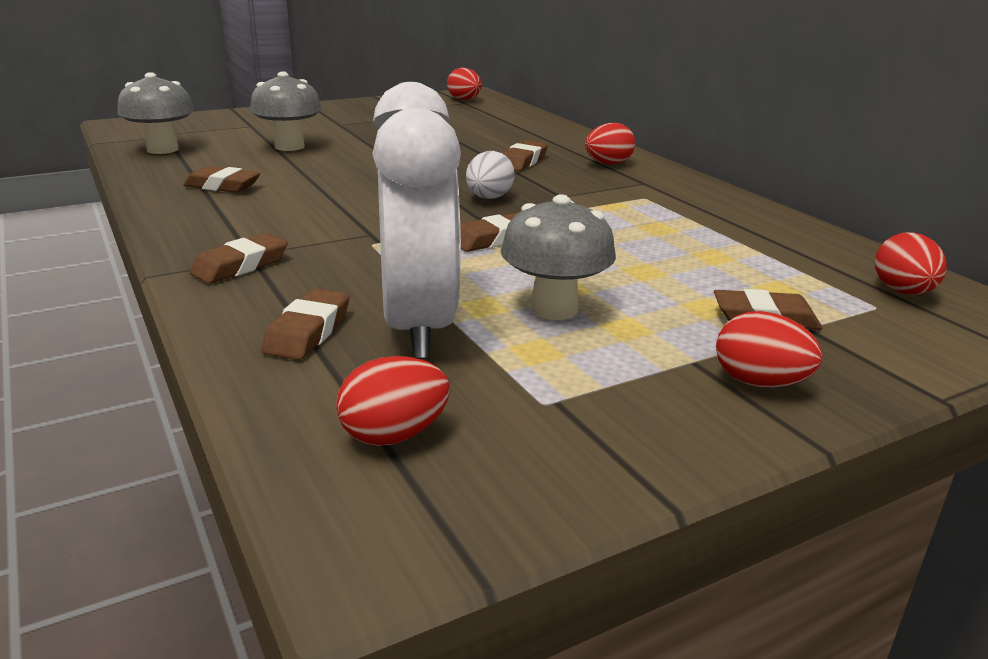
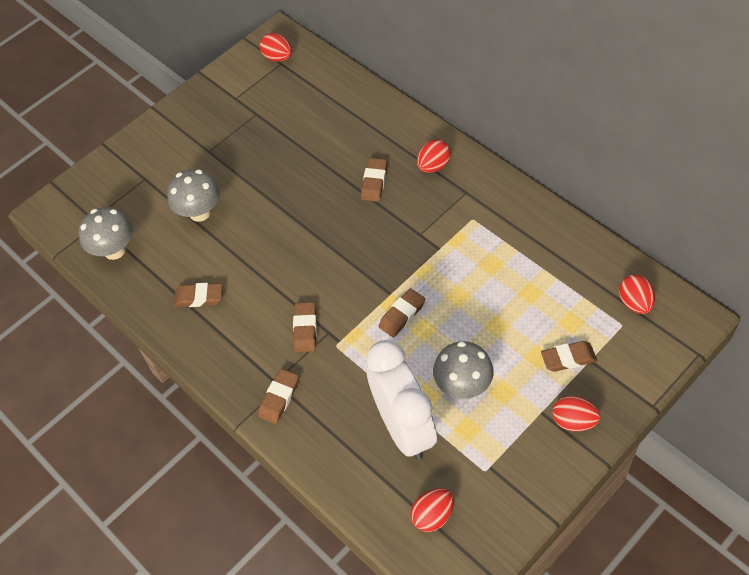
camera: 10 degrees left, 30 degrees up
brown eraser [261,288,350,360] -> brown eraser moved to [293,302,317,352]
white egg [466,151,515,199] -> none

